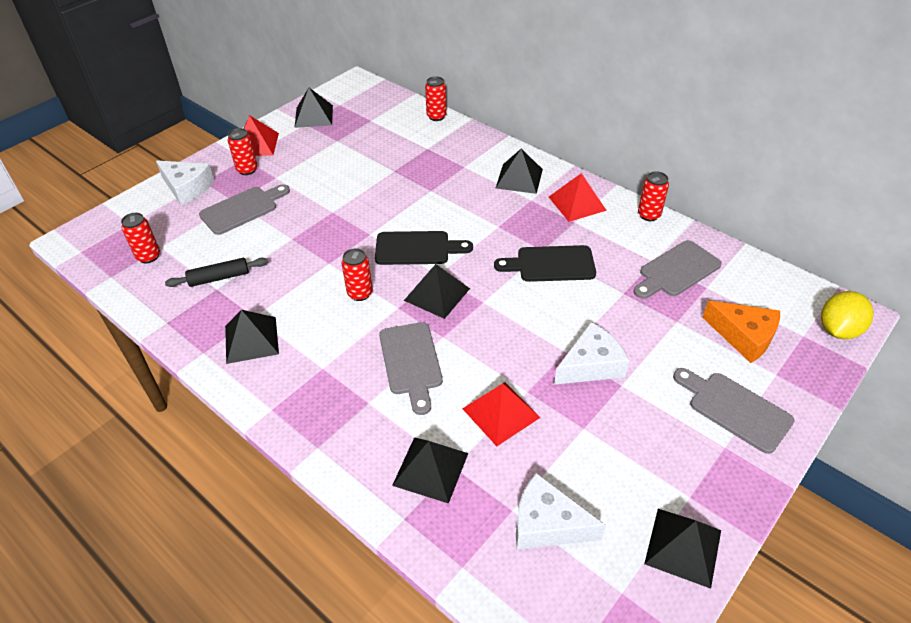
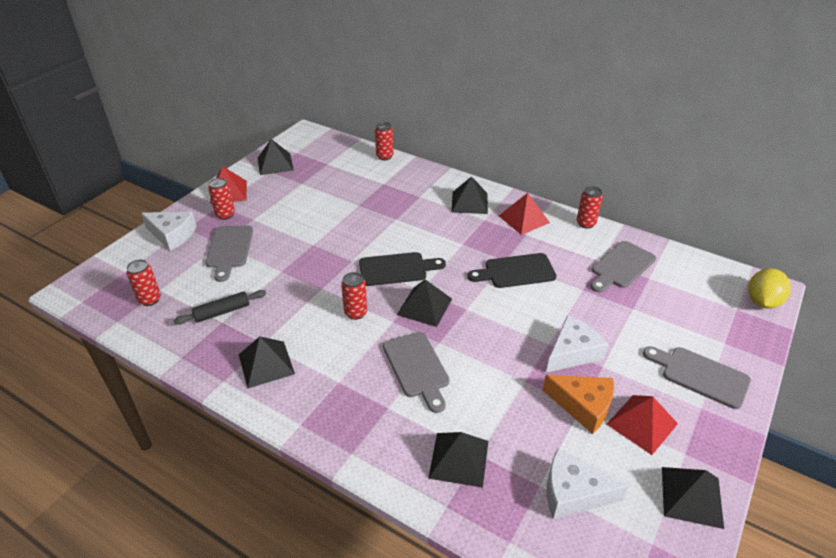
camera: 10 degrees left, 5 degrees down
grey cutting board [199,184,290,235] -> grey cutting board turned 135 degrees clockwise [205,225,253,282]
red pyramid [462,382,540,446] -> red pyramid moved to [607,395,678,455]
orange cheese [702,301,780,363] -> orange cheese moved to [543,375,614,434]

